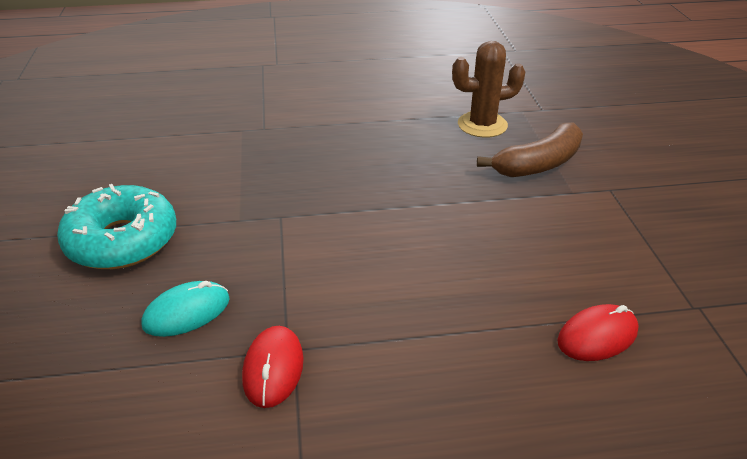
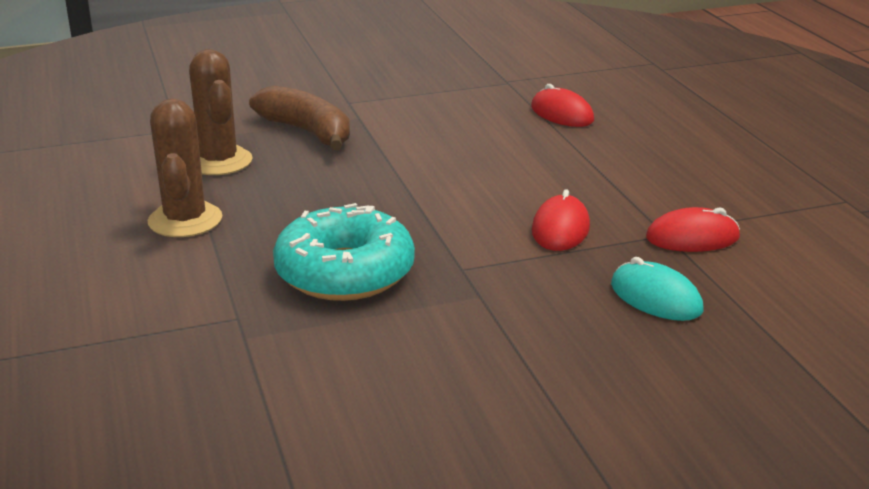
camera: 100 degrees left, 10 degrees down
turquoise donut [57,184,176,269] -> turquoise donut moved to [273,203,415,301]
none -> brown cactus [147,99,222,237]
none -> red mouse [532,189,590,251]

